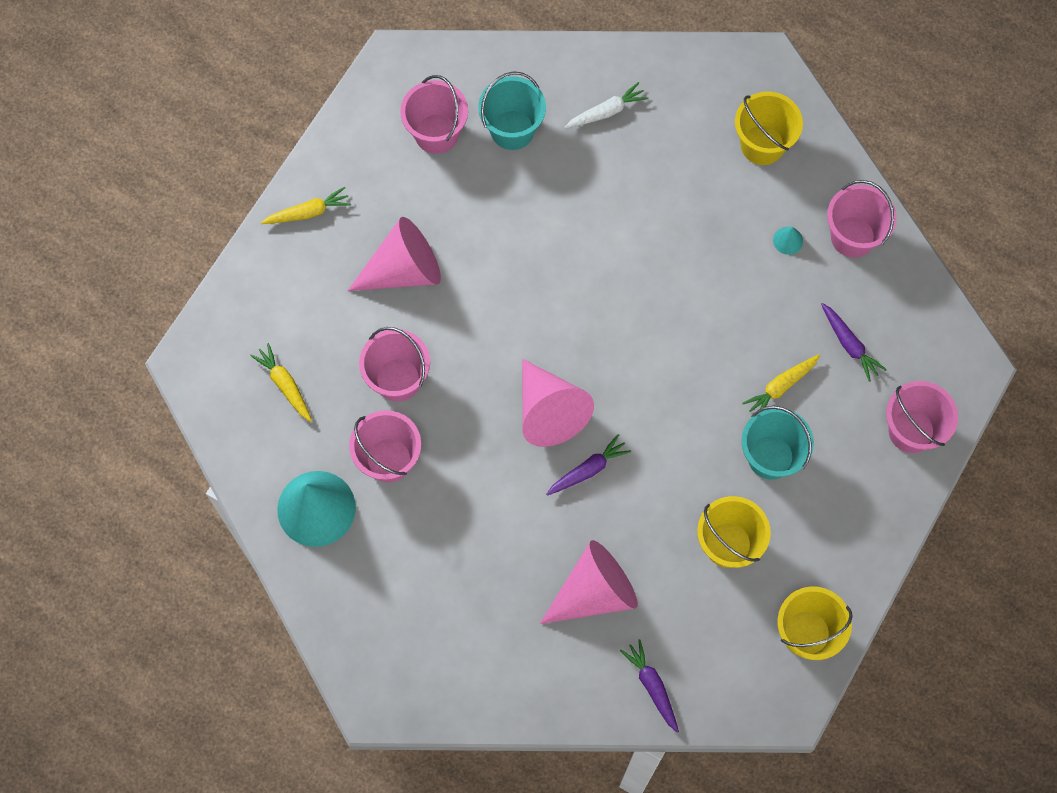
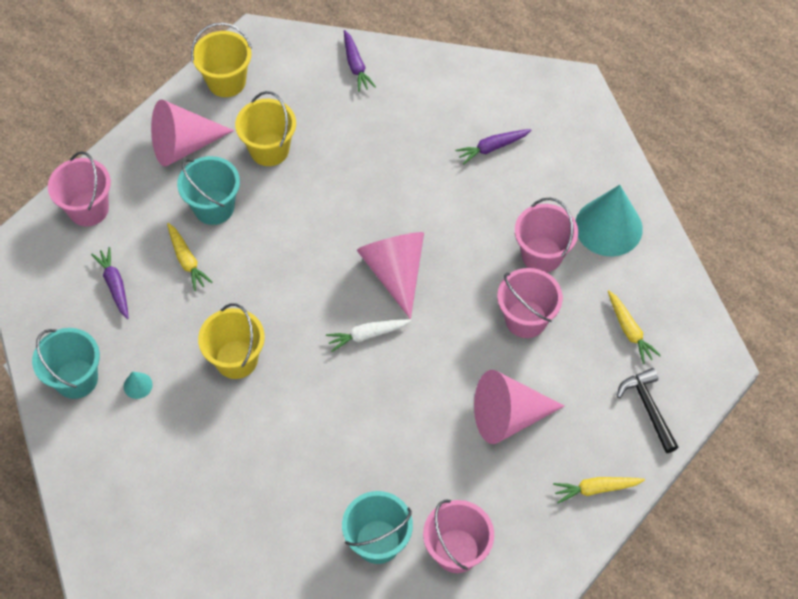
camera: 170 degrees left, 10 degrees down
pink cone [540,540,638,624] -> pink cone moved to [151,99,234,167]
purple carrot [546,434,631,496] -> purple carrot moved to [455,129,531,165]
white carrot [564,82,649,129] -> white carrot moved to [326,319,412,352]
yellow bucket [735,91,803,165] -> yellow bucket moved to [198,303,265,379]
yellow carrot [742,354,820,412] -> yellow carrot turned 90 degrees clockwise [167,223,212,291]
pink bucket [827,180,897,258] -> turquoise bucket [32,328,100,399]
none -> black hammer [617,368,679,453]

